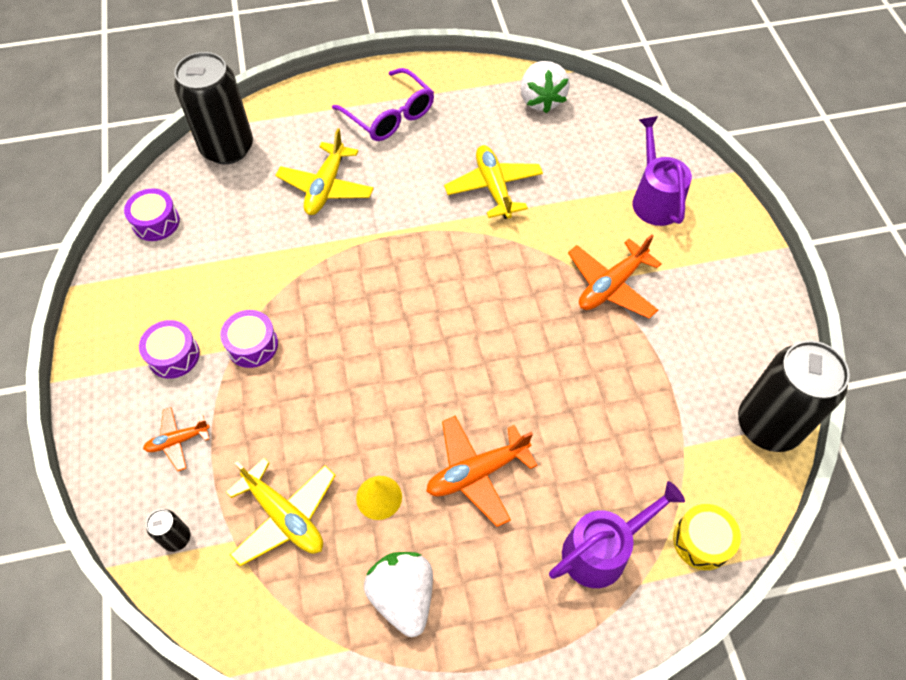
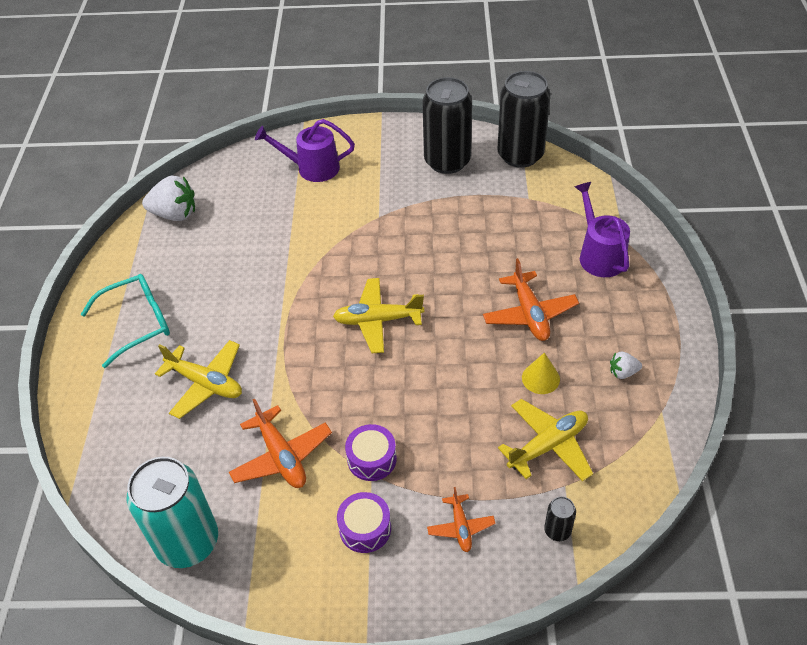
camera: 75 degrees left, 10 degrees down
purple drum [124,188,180,241] -> turquoise can [126,457,218,568]
black can [174,52,253,164] -> black can moved to [422,77,472,174]
purple glasses [332,68,434,141] -> turquoise glasses [81,274,170,368]
white strawberry [364,552,433,637] -> white strawberry [610,352,642,379], size x0.51
yellow plane [444,145,543,219] -> yellow plane moved to [333,278,424,353]
orange plane [568,234,662,319] -> orange plane moved to [229,399,332,488]
yellow drum [673,504,741,570] -> none

